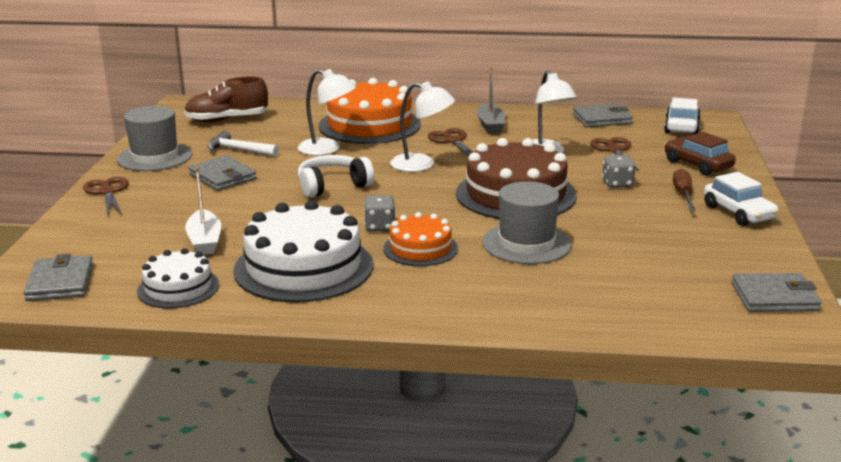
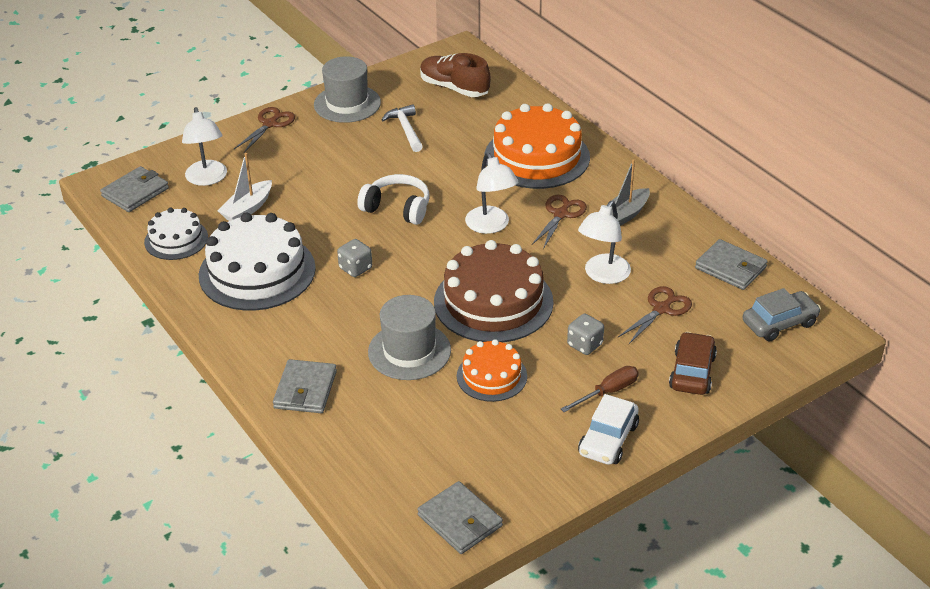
camera: 50 degrees right, 15 degrees up
grey wallet [189,156,257,191] -> grey wallet moved to [273,359,337,413]
white lamp [298,69,356,156] -> white lamp moved to [182,107,227,186]
orange cake [383,212,458,266] -> orange cake moved to [457,339,527,402]
white car [664,98,701,135] -> grey car [743,288,821,342]

